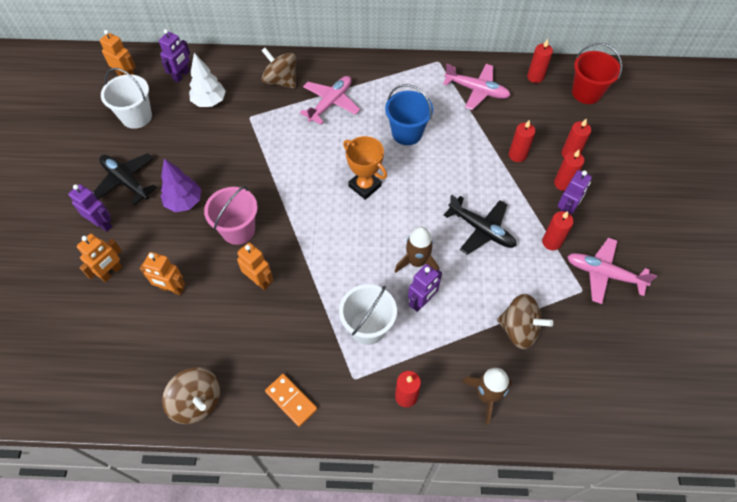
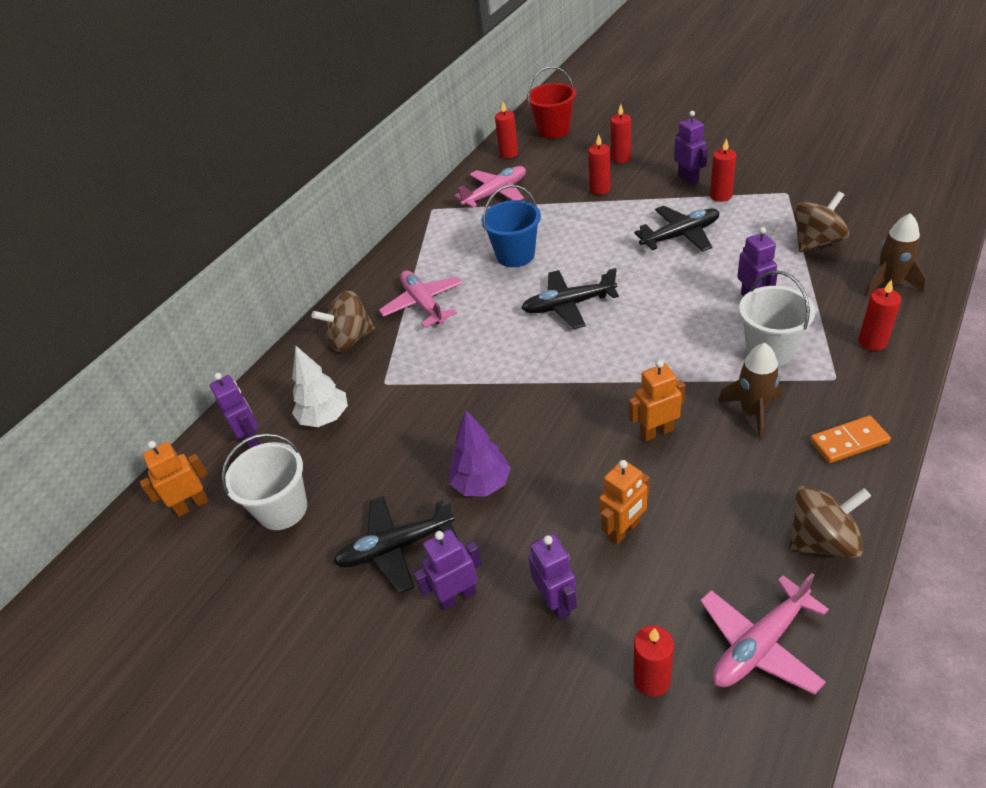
camera: 55 degrees left, 15 degrees down
orange robot [77,234,122,282] -> purple robot [528,533,577,620]
pink bucket [204,186,258,245] -> none
orange trophy [343,136,387,200] -> black plane [522,268,619,329]
brown rocket [394,227,439,273] -> brown rocket moved to [718,343,783,439]
red candle [554,150,584,191] -> red candle moved to [634,625,674,697]
pink plane [567,238,657,304] -> pink plane moved to [700,573,829,695]

